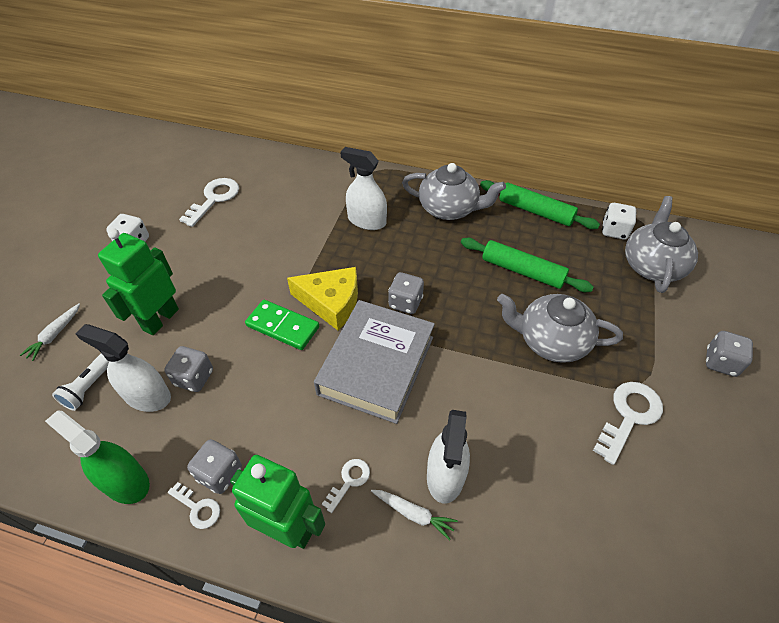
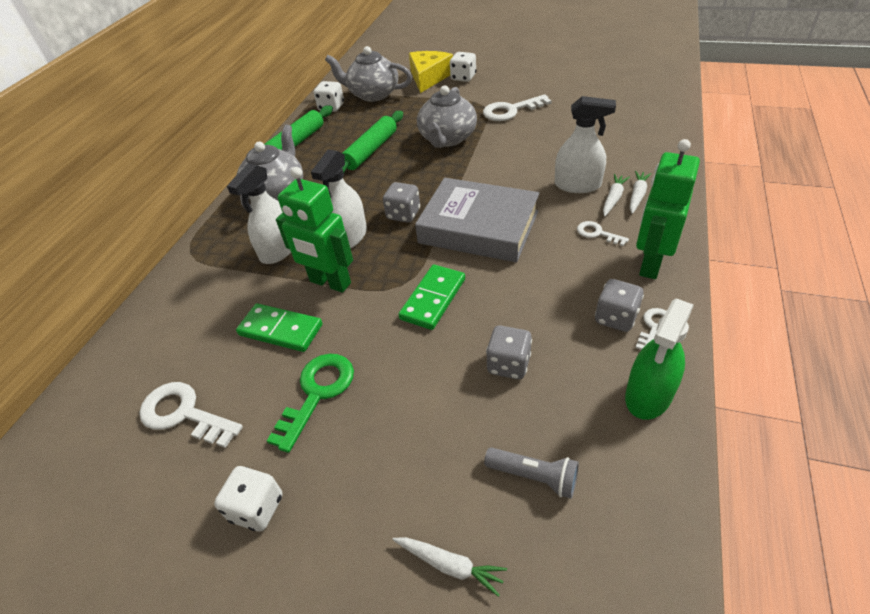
camera: 85 degrees left, 5 degrees down
white flashlight [52,353,109,411] -> grey flashlight [484,447,579,499]
white spray bottle [76,324,171,412] -> white spray bottle moved to [311,149,367,249]
green robot [98,228,179,335] -> green robot moved to [276,167,353,293]
yellow cheese [287,267,358,330] -> yellow cheese moved to [409,51,453,93]
white key [593,382,663,465] -> white key turned 60 degrees counterclockwise [483,94,552,121]
grey dice [706,331,753,377] -> white dice [450,52,476,82]
none -> green domino [236,304,322,352]
none -> green key [267,354,354,453]
none -> white carrot [630,171,652,214]

